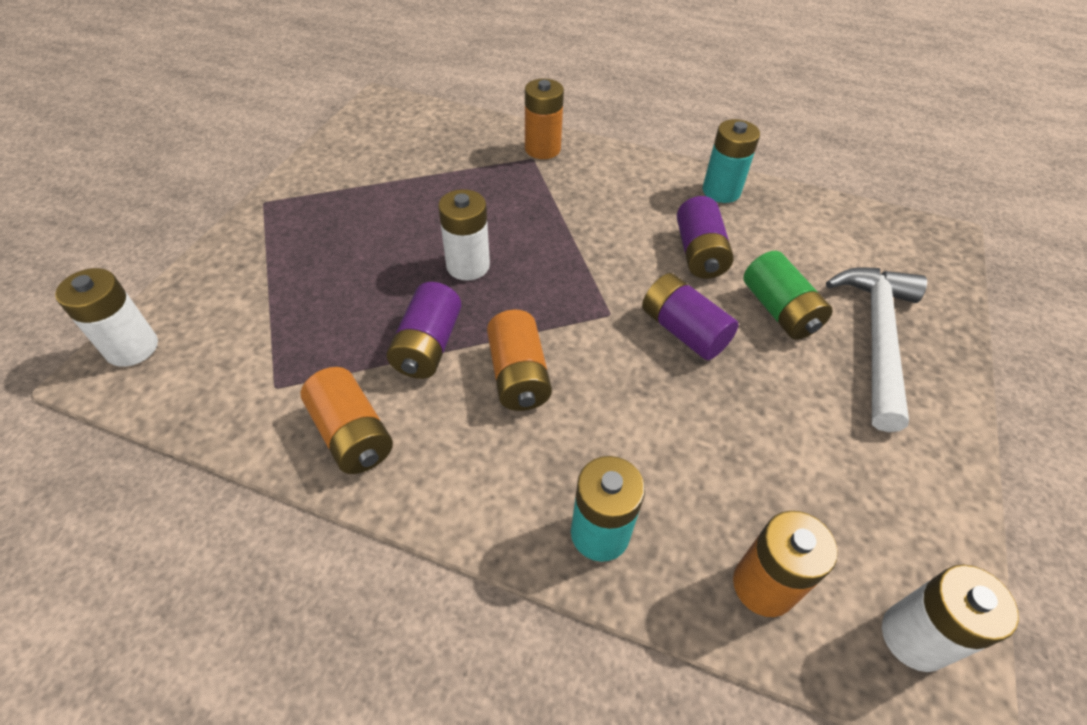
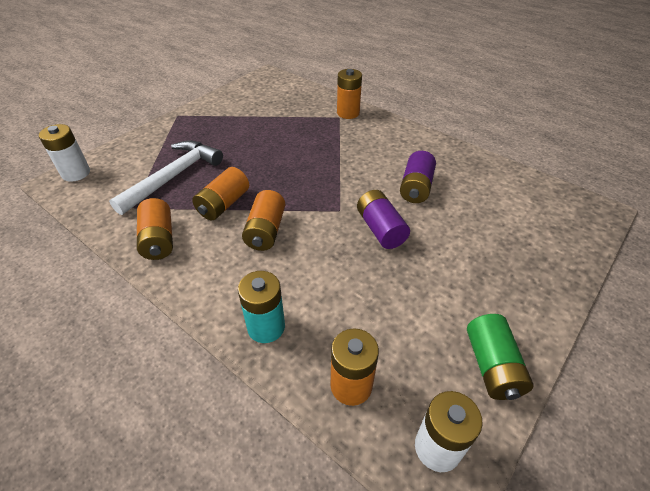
camera: 20 degrees right, 5 degrees down
purple battery [387,282,461,379] -> orange battery [192,167,249,221]
white battery [438,189,490,281] -> none
turquoise battery [702,119,760,203] -> none
green battery [743,251,833,340] -> green battery moved to [467,314,534,400]
white hammer [826,267,927,432] -> white hammer moved to [109,141,223,215]

